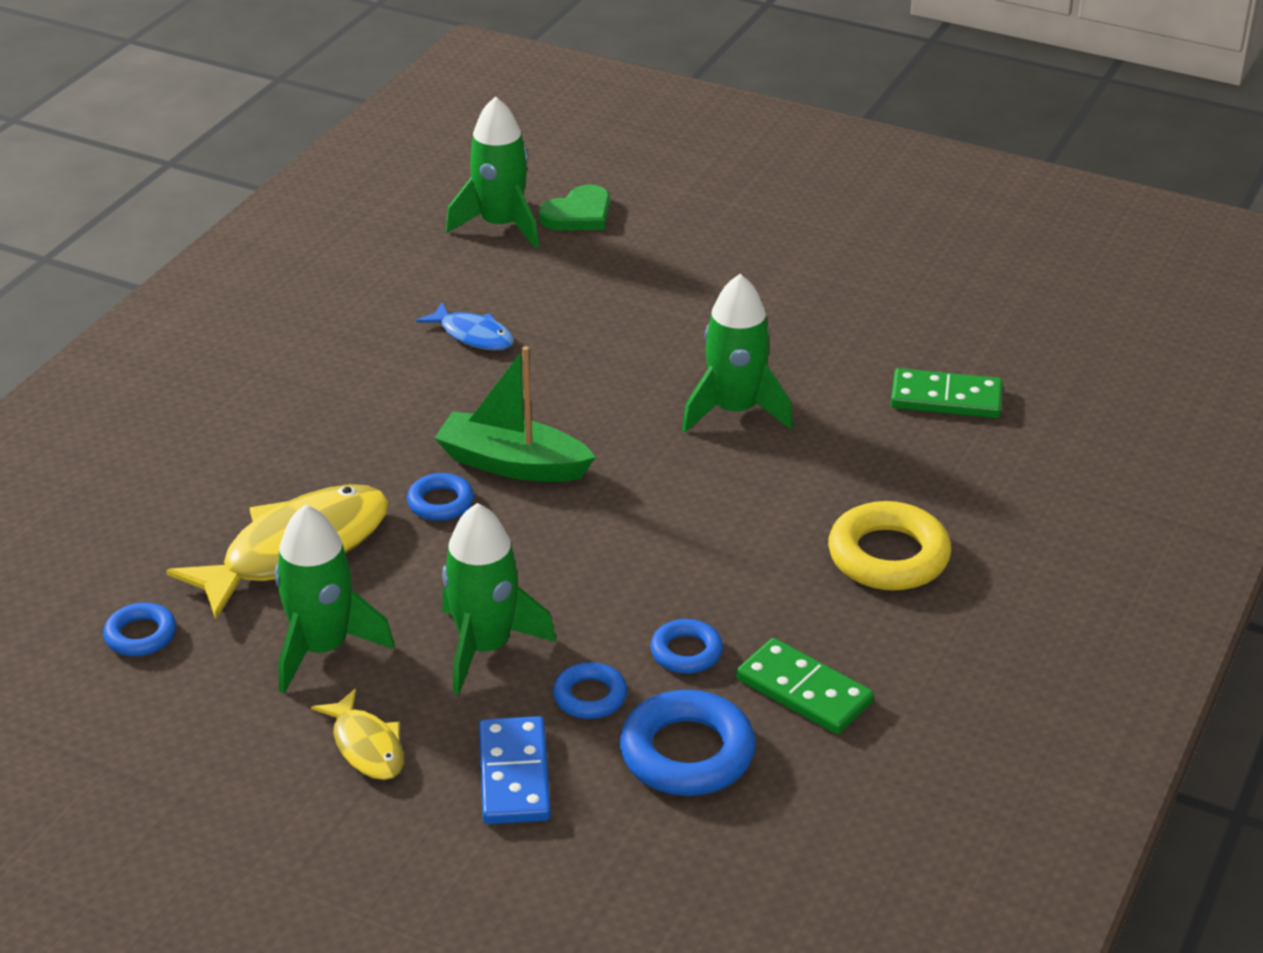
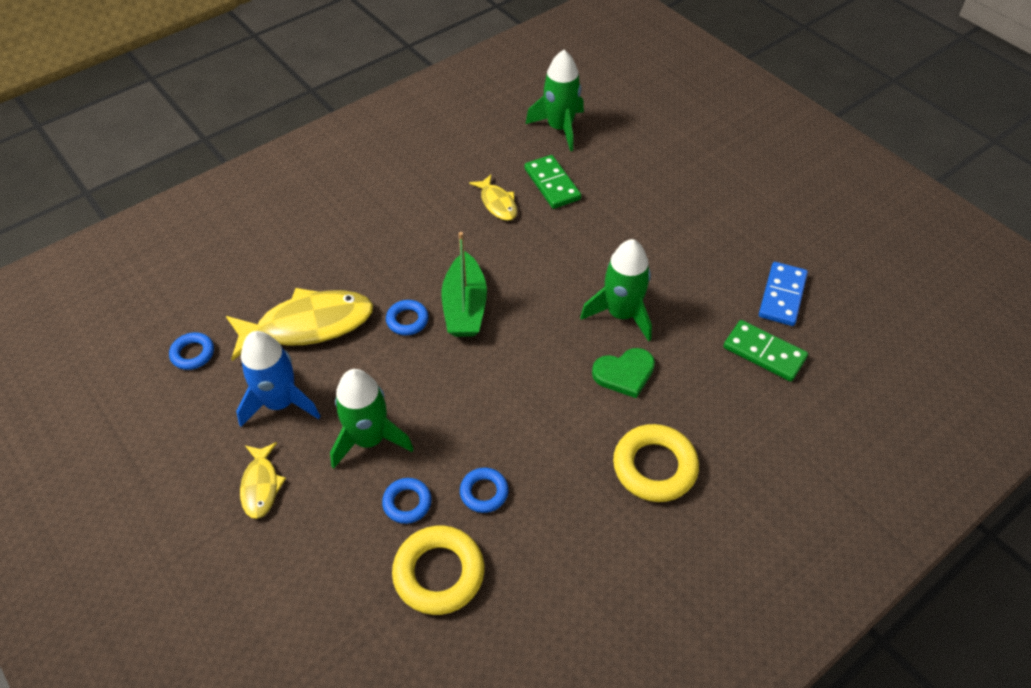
camera: 25 degrees right, 15 degrees up
green rocket [275,504,394,694] -> blue rocket [236,331,320,427]
blue fish [416,302,514,350] -> yellow fish [469,175,517,221]
green boat [435,346,596,482] -> green boat turned 135 degrees counterclockwise [441,232,487,337]
blue domino [479,716,551,824] -> blue domino moved to [759,262,808,326]
green heart [539,184,610,230] -> green heart moved to [592,348,655,398]
blue ring [620,690,756,796] -> yellow ring [392,526,484,615]
green domino [736,638,874,734] -> green domino moved to [524,155,581,209]

